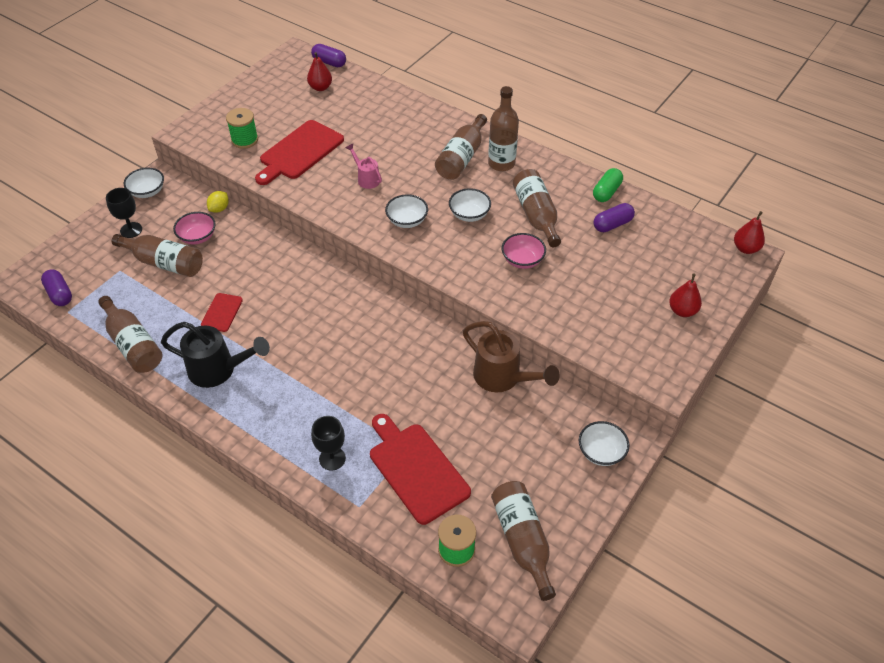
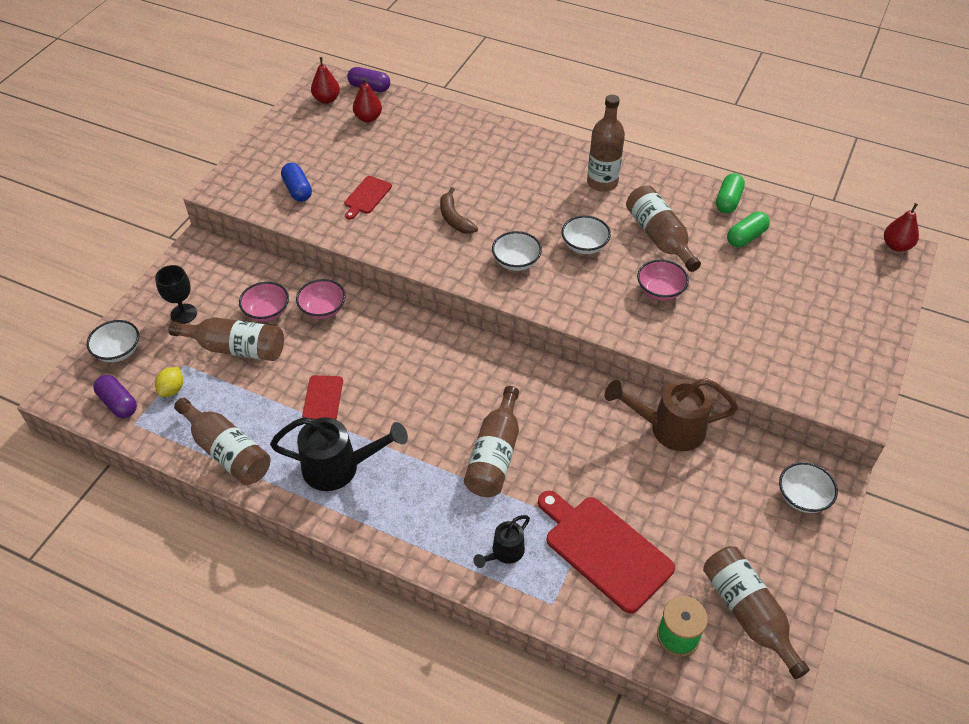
camera: 10 degrees left, 0 degrees up
white bowl [124,168,164,198] -> white bowl moved to [87,320,139,362]
yellow lemon [207,191,229,213] -> yellow lemon moved to [155,367,183,397]
green spool [226,108,258,149] -> blue capsule [281,163,312,202]
red cutting board [255,120,344,185] -> red cutting board [344,176,392,220], size x0.52
black goblet [311,416,346,471] -> black watering can [473,515,530,568]
pink watering can [346,144,382,189] -> brown banana [440,187,478,234]
brown bottle [435,114,487,180] -> brown bottle moved to [464,386,519,497]
brown watering can [463,321,560,392] -> brown watering can turned 150 degrees clockwise [605,378,738,451]
purple capsule [594,203,635,232] -> green capsule [727,211,770,247]
red pear [669,273,702,317] -> red pear moved to [311,57,340,104]
none -> pink bowl [296,279,346,319]

